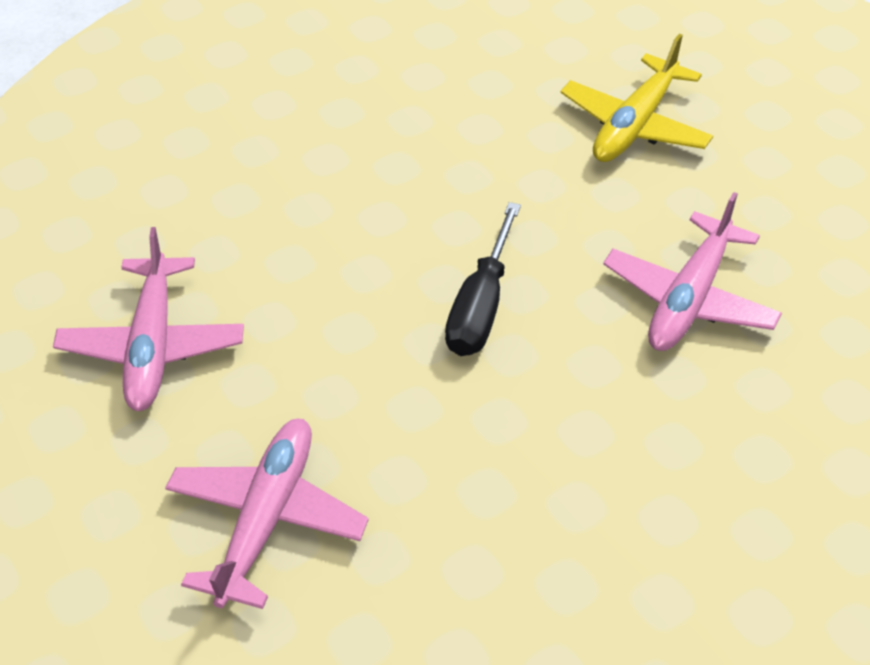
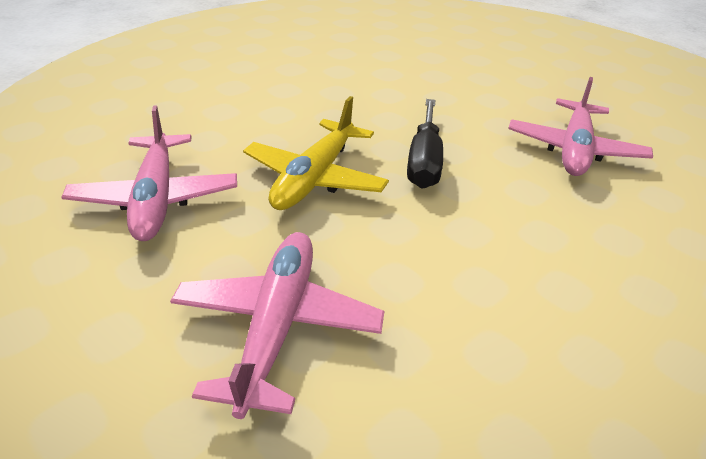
camera: 10 degrees left, 10 degrees down
yellow plane [561,34,713,162] -> yellow plane moved to [243,96,389,210]

